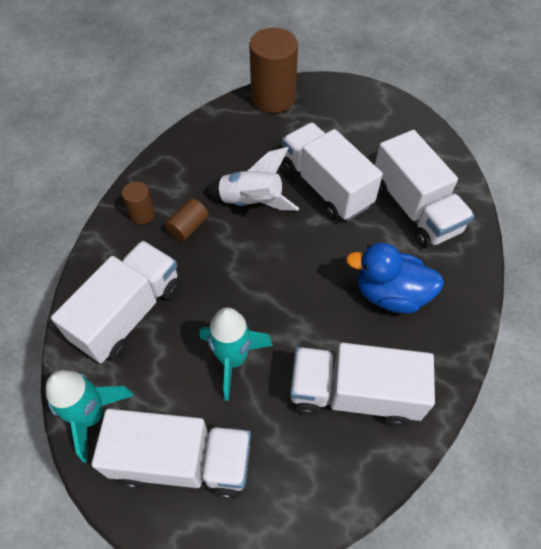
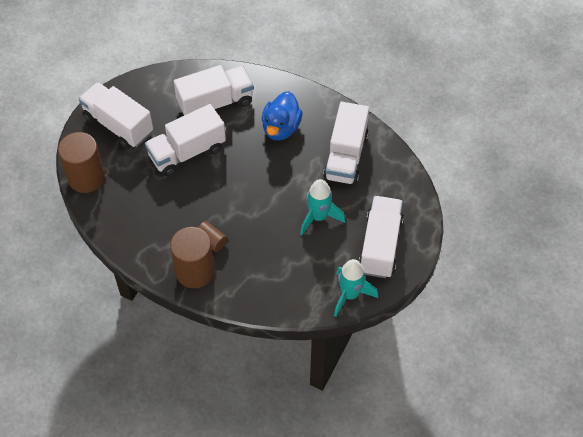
camera: 85 degrees left, 0 degrees up
white truck [51,241,180,363] -> white truck moved to [79,82,153,149]
brown cylinder [122,182,155,224] -> brown cylinder [170,227,215,288], size x2.04
white rocket [205,147,299,211] -> none

